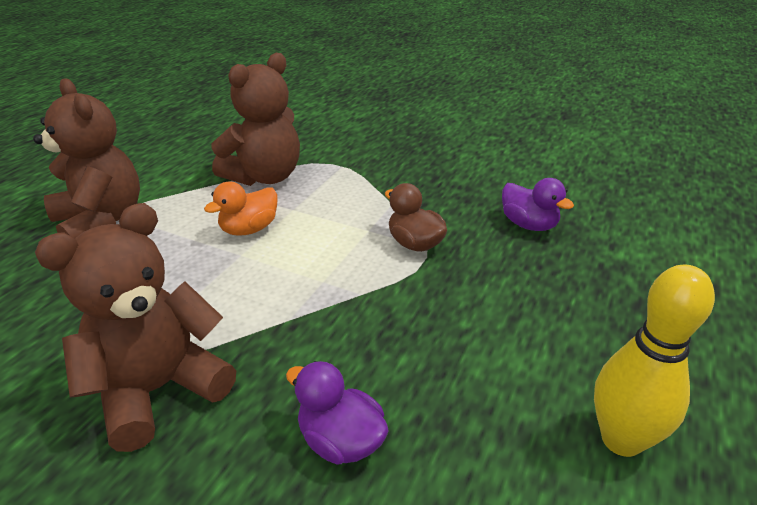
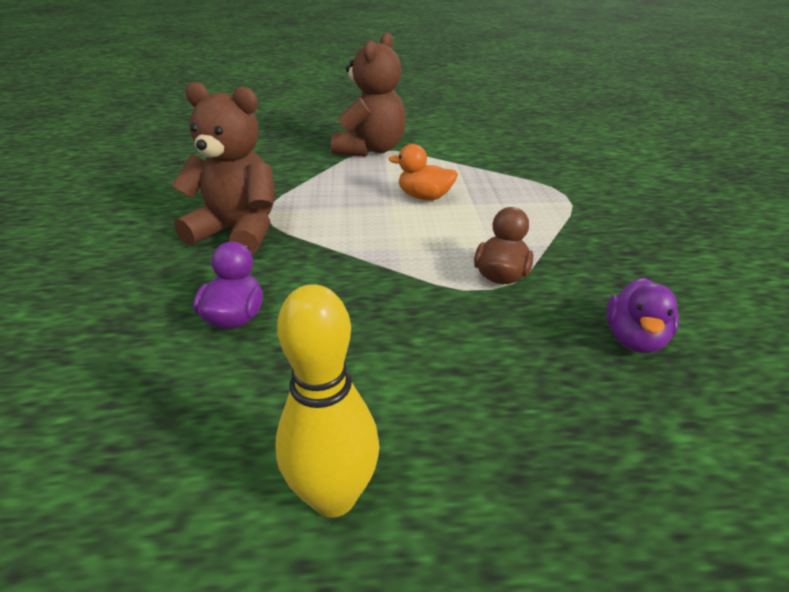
camera: 60 degrees right, 0 degrees up
brown teddy bear [211,53,300,186] -> none

